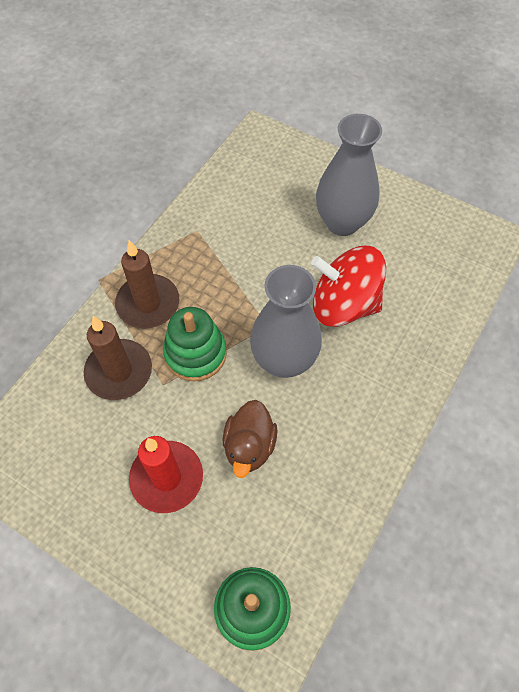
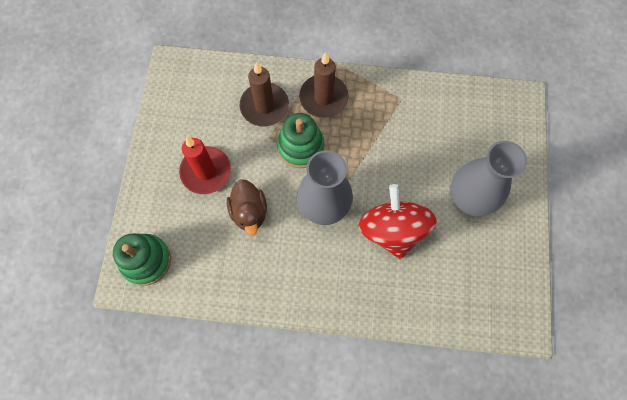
camera: 65 degrees right, 10 degrees up
brown duck [223,400,277,478] -> brown duck turned 90 degrees counterclockwise [227,179,267,236]

